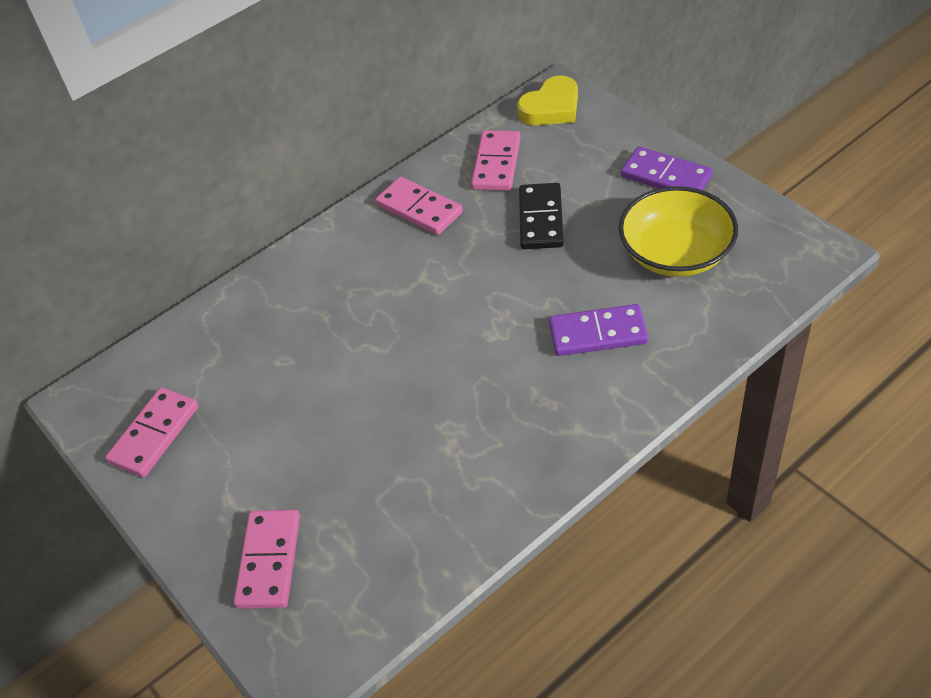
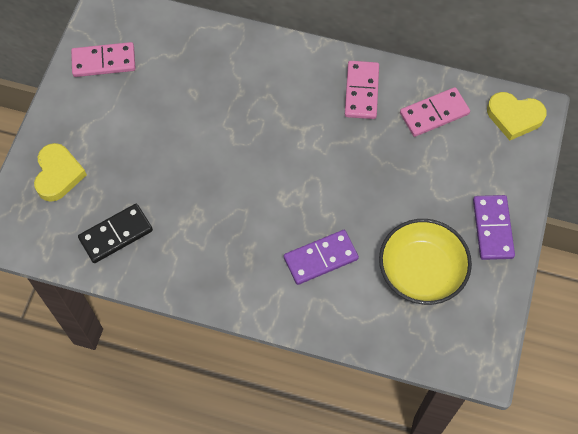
camera: 50 degrees right, 15 degrees up
pink domino [234,510,300,609] -> yellow heart [34,143,87,202]
black domino [519,183,564,249] -> black domino moved to [78,204,153,263]
purple domino [549,304,648,356] -> purple domino turned 75 degrees counterclockwise [284,230,359,285]

